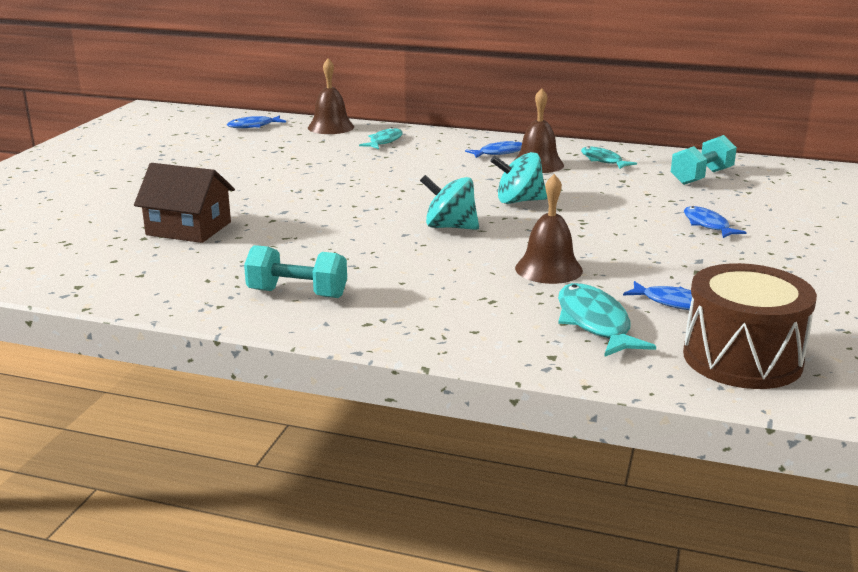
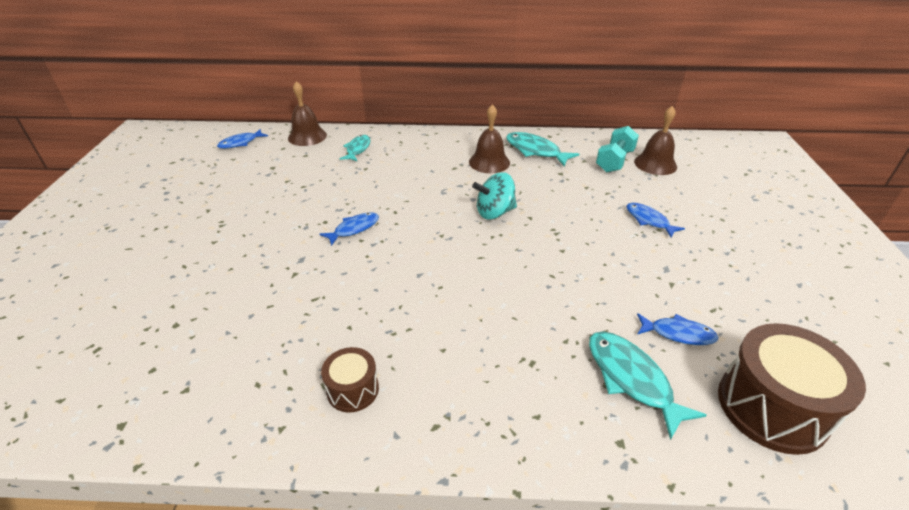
camera: 15 degrees left, 15 degrees up
brown house [134,163,235,243] -> none
turquoise dumbbell [244,245,347,298] -> brown drum [321,347,379,412]
turquoise spinning top [420,175,479,230] -> none
blue fish [465,140,522,158] -> blue fish moved to [319,212,379,246]
brown bell [515,174,583,284] -> brown bell moved to [634,106,677,175]
turquoise fish [581,146,637,169] -> turquoise fish [506,132,579,166], size x1.53

